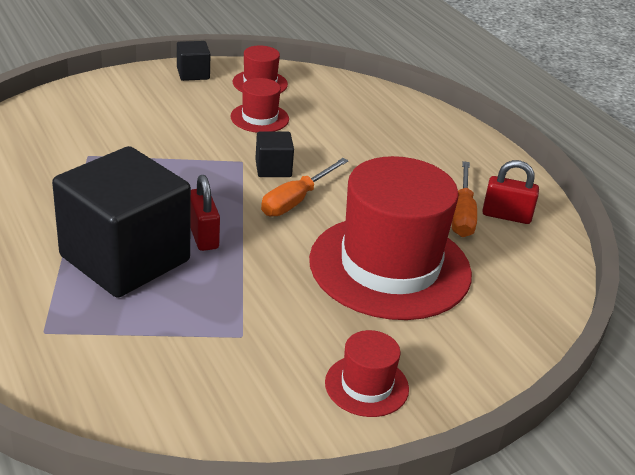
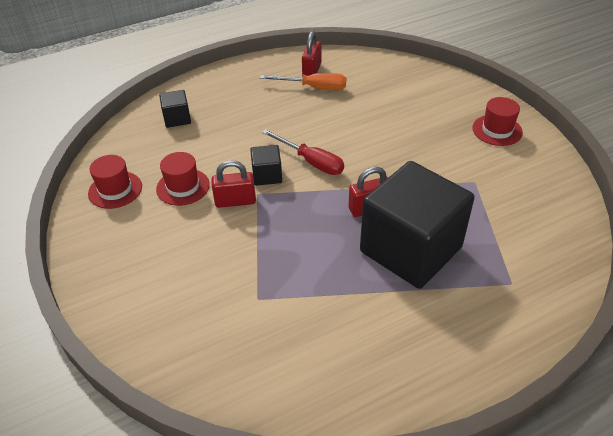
camera: 85 degrees left, 10 degrees up
black cube [177,41,210,81] -> black cube moved to [159,90,191,128]
orange screwdriver [261,158,349,217] -> red screwdriver [262,129,344,175]
red hat [309,156,472,320] -> none
none -> red padlock [211,160,256,208]

